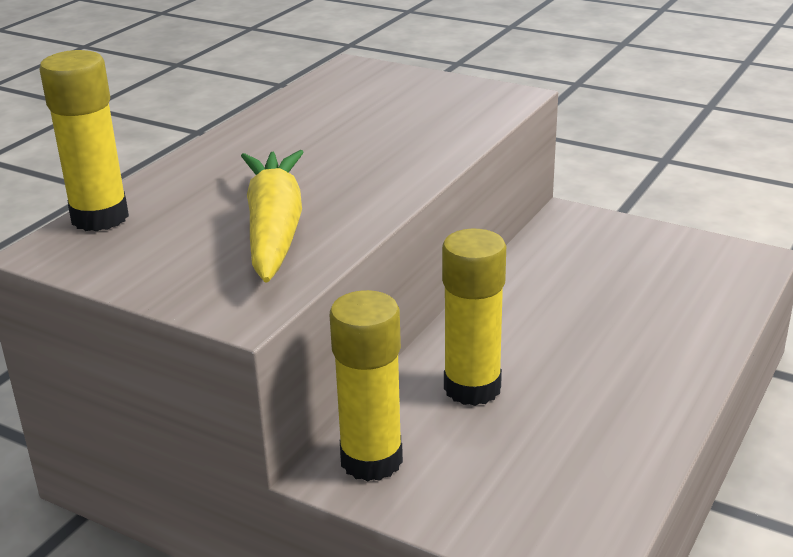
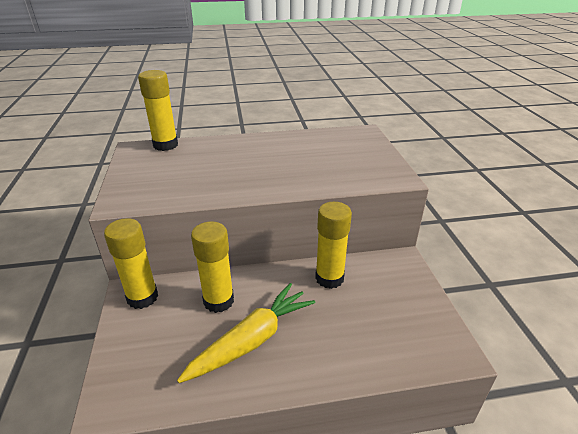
camera: 50 degrees right, 5 degrees up
yellow carrot [241,150,304,282] -> yellow carrot moved to [177,283,316,383]
none -> yellow glue stick [315,202,352,289]

